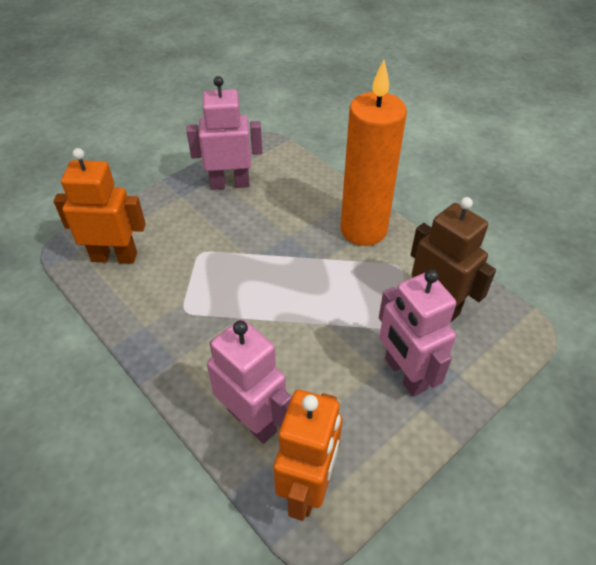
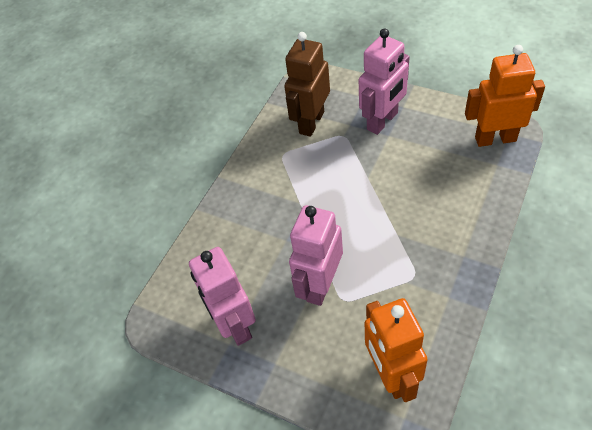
camera: 105 degrees left, 5 degrees up
pink robot [207,319,292,444] -> pink robot moved to [289,205,343,306]
orange candle [341,60,407,246] -> none

